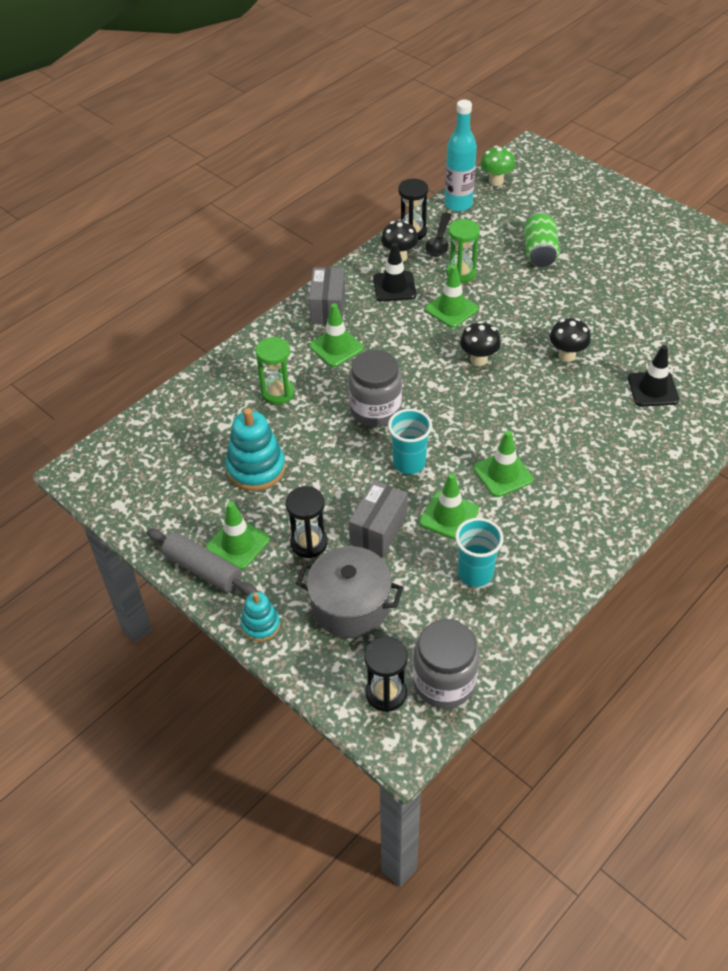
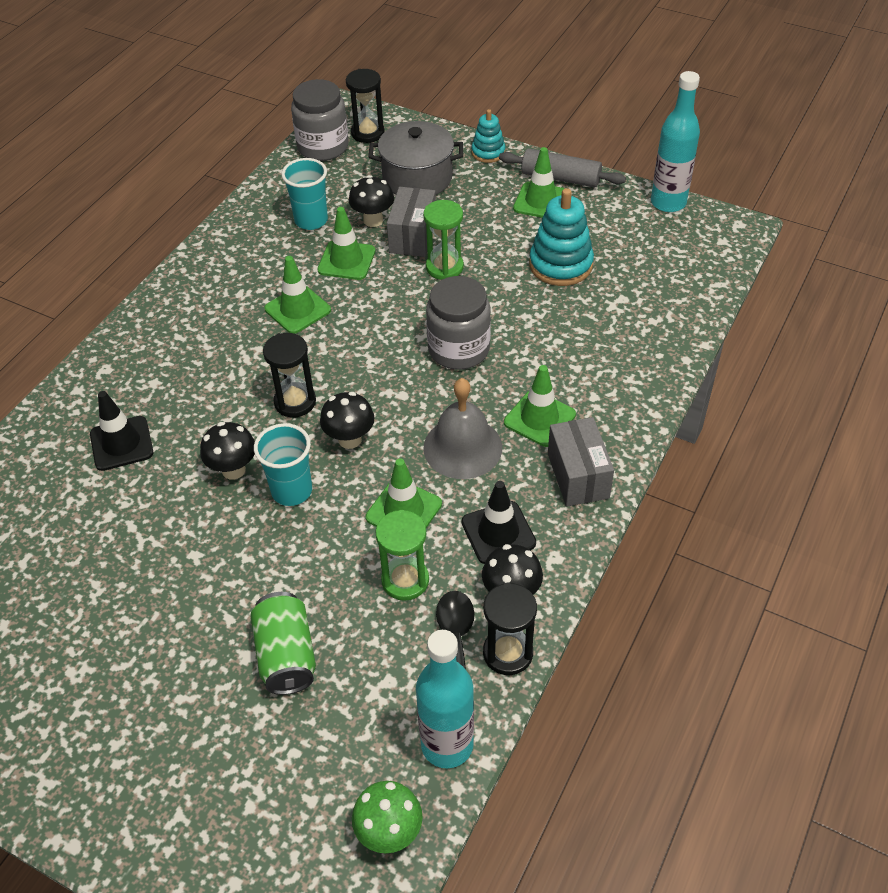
camera: 165 degrees right, 0 degrees up
green hourglass [255,337,294,405] -> green hourglass moved to [423,200,464,280]
black hourglass [285,486,328,558] -> black hourglass moved to [263,333,316,417]
turquoise cup [388,409,432,474] -> turquoise cup moved to [254,423,312,506]
none -> black mushroom [349,175,394,227]
none -> grey bell [423,378,502,479]
none -> turquoise bottle [651,71,700,212]

